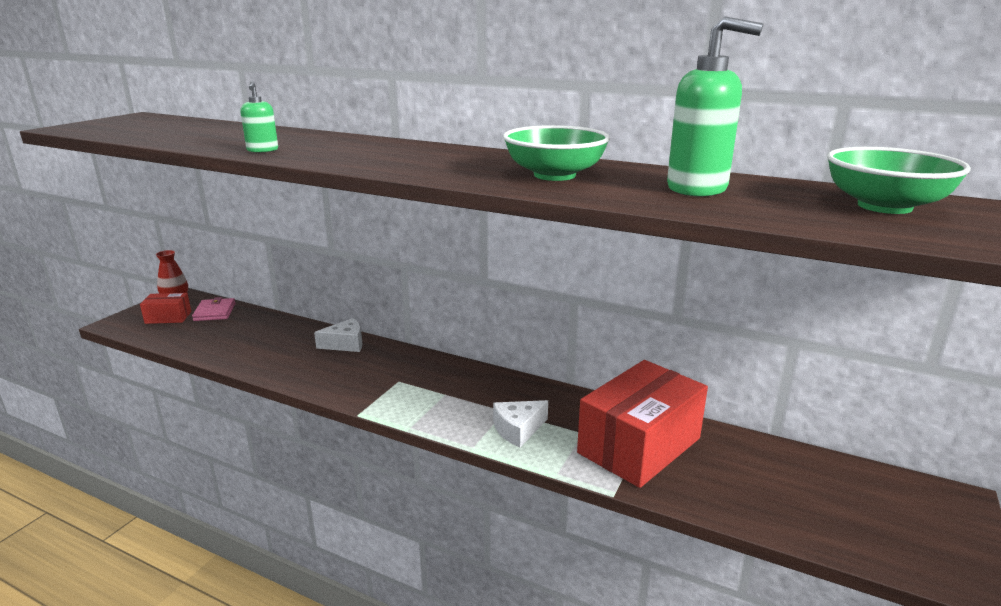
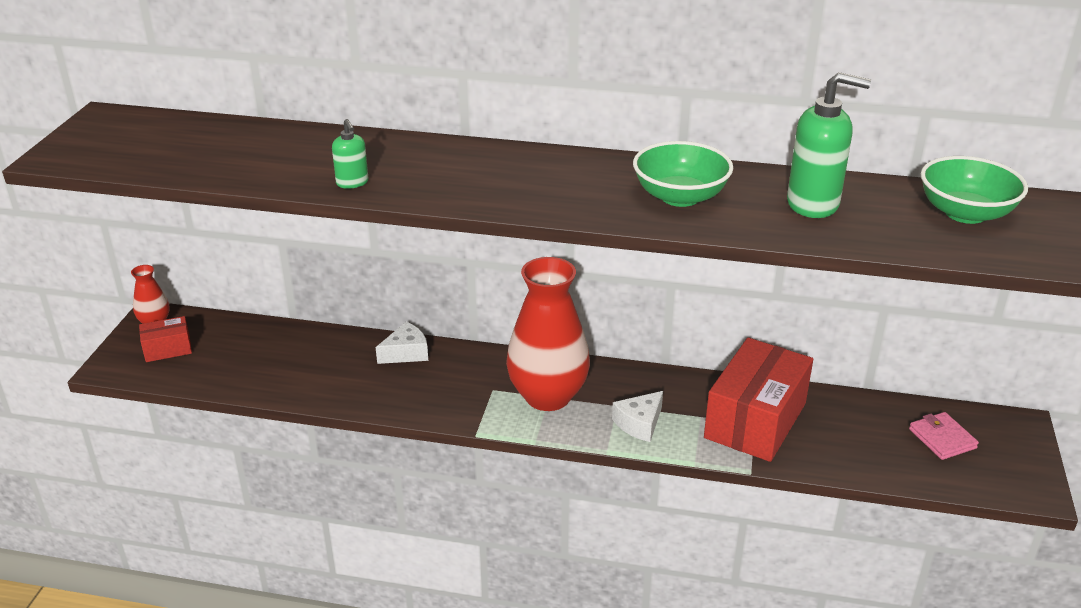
camera: 15 degrees left, 10 degrees up
pink wallet [192,297,236,321] -> pink wallet moved to [909,412,979,460]
none -> red vase [506,257,590,411]

